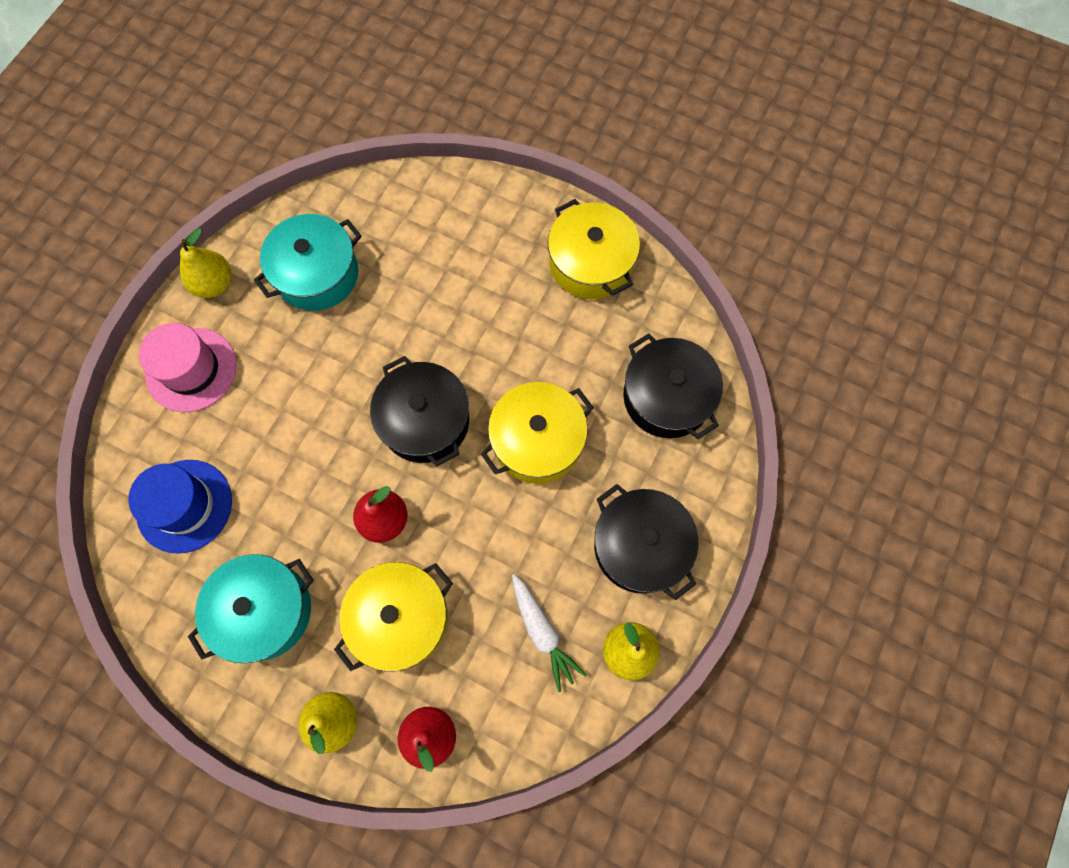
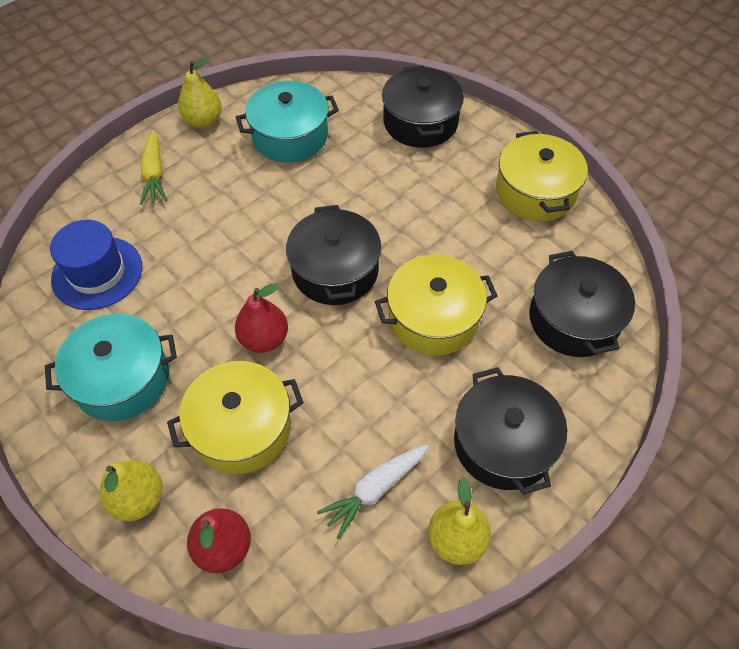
camera: 20 degrees right, 15 degrees down
pink hat [139,323,237,412] -> yellow carrot [140,130,167,205]
white carrot [512,574,587,692] -> white carrot turned 60 degrees clockwise [317,445,429,539]
none -> black pot [382,65,464,148]

